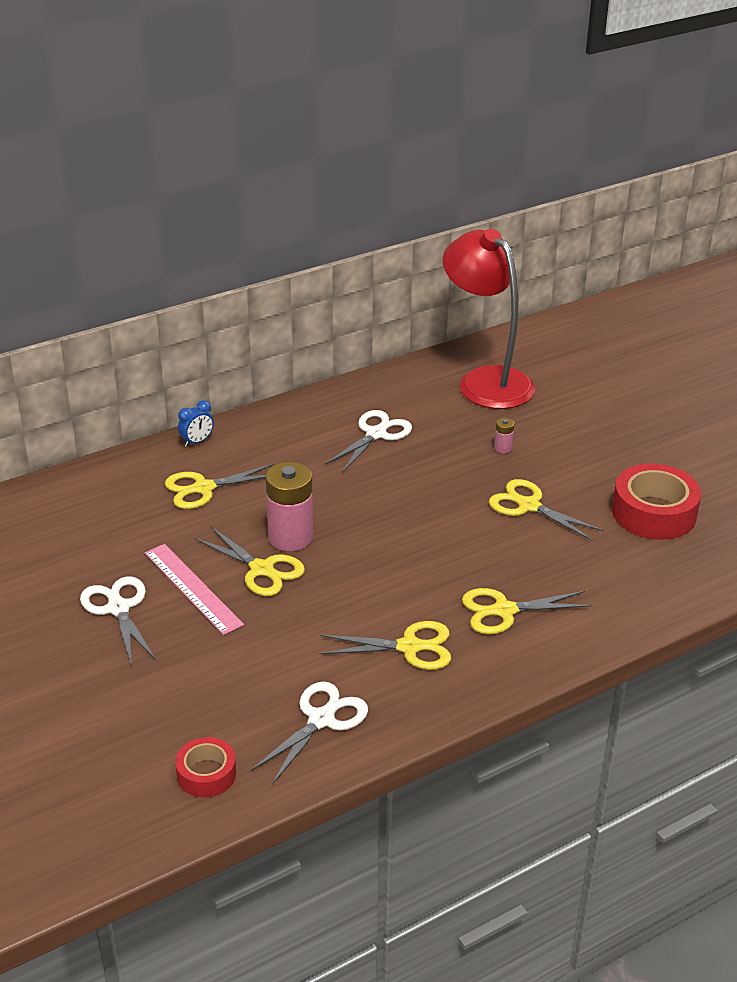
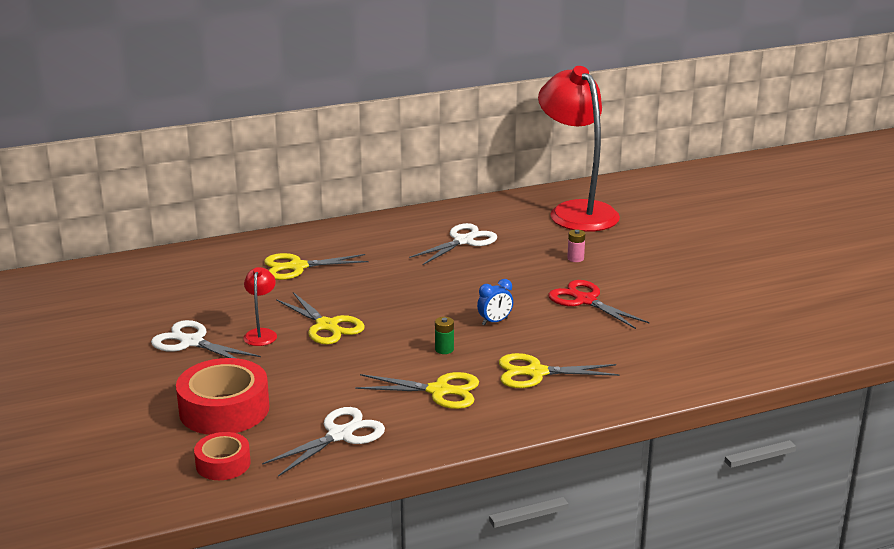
camera: 10 degrees right, 10 degrees down
white scissors [80,576,156,666] -> white scissors turned 45 degrees counterclockwise [151,320,261,358]
pink ruler [145,544,244,635] -> red lamp [243,267,277,346]
blue clock [178,400,214,447] -> blue clock moved to [477,279,513,325]
pink battery [266,462,313,551] -> none
yellow scissors [489,479,604,541] -> red scissors [548,280,649,329]
red tape [612,463,701,540] -> red tape moved to [176,358,269,435]
none -> green battery [435,317,454,354]

